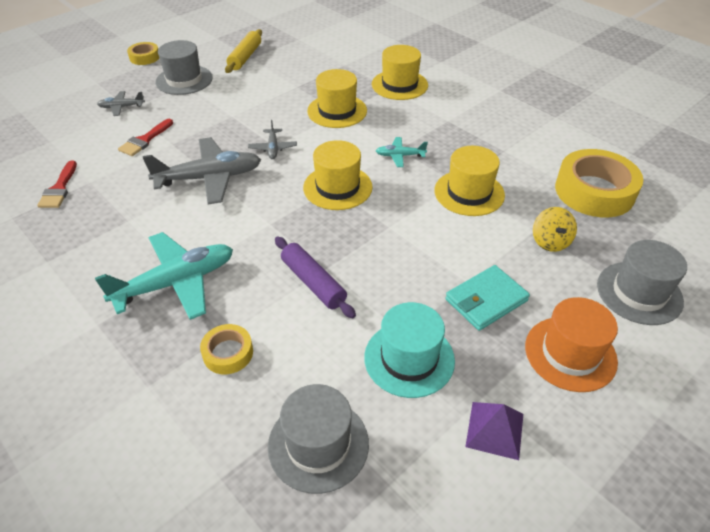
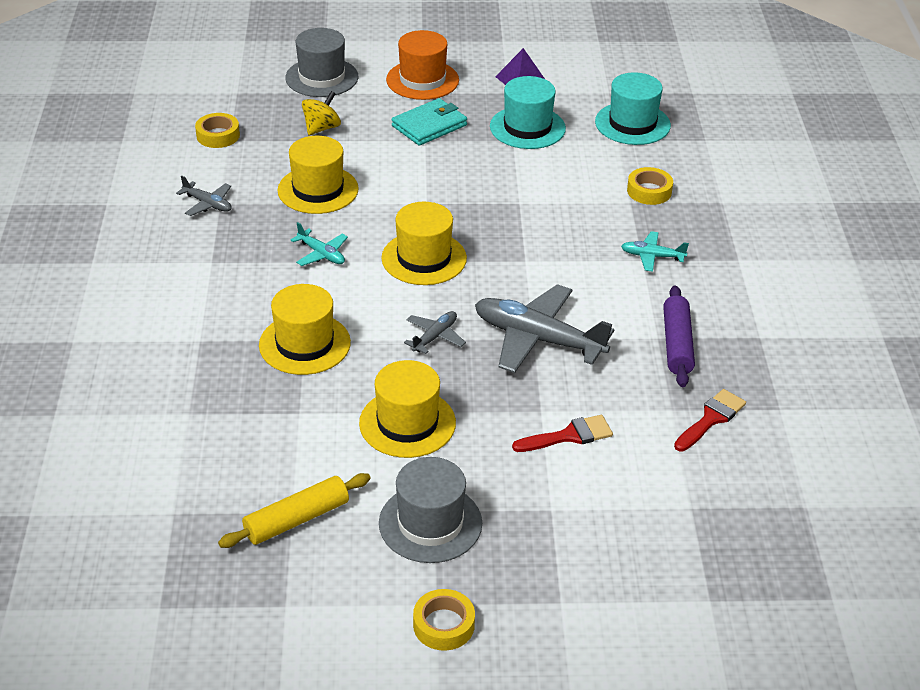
camera: 140 degrees left, 5 degrees down
turquoise plane [95,232,233,320] -> turquoise plane [621,231,689,272], size x0.48
grey plane [97,91,145,116] -> grey plane moved to [176,176,232,216]
grey hat [268,384,369,494] -> turquoise hat [595,72,671,145]
purple rolling pin [275,237,356,318] -> purple rolling pin moved to [663,286,695,387]
yellow hat [372,45,428,100] -> yellow hat moved to [359,360,456,458]
turquoise wallet [445,265,530,331] -> turquoise wallet turned 45 degrees counterclockwise [392,98,467,146]
yellow tape [555,149,643,217] -> yellow tape [195,113,240,148], size x0.50

